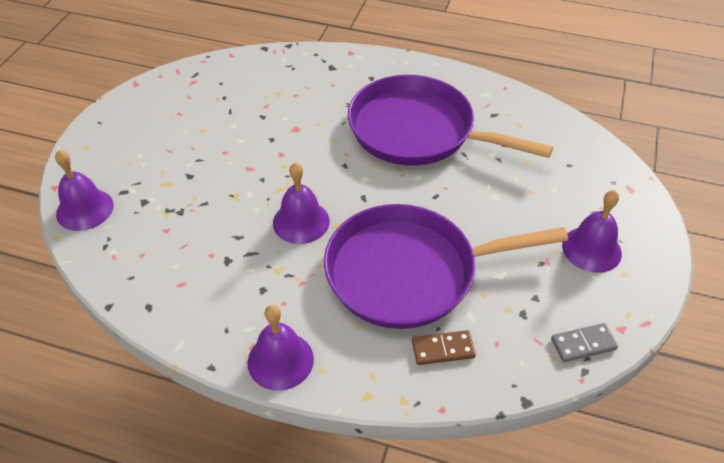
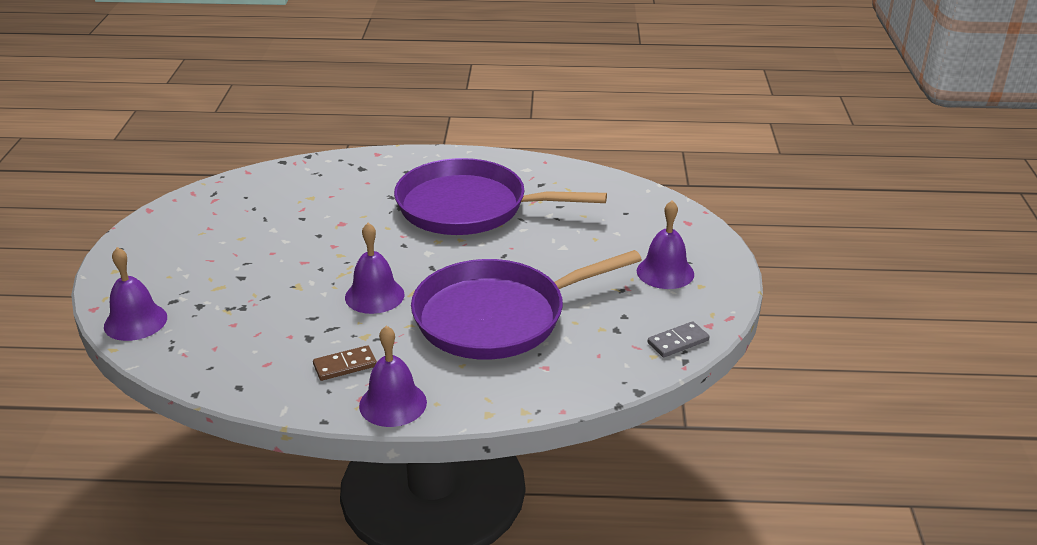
camera: 15 degrees left, 15 degrees down
brown domino [412,330,476,365] -> brown domino moved to [313,345,377,381]

